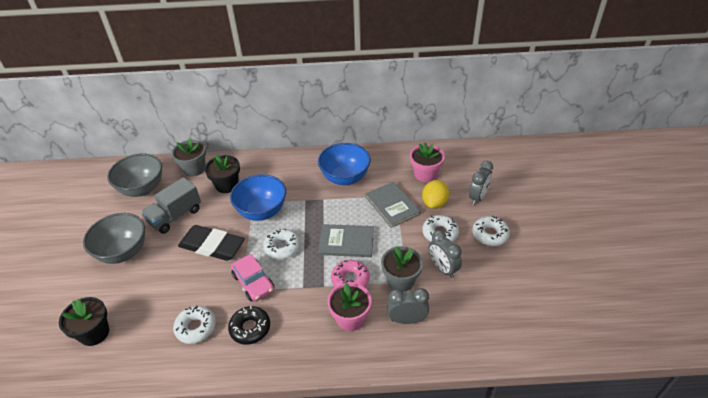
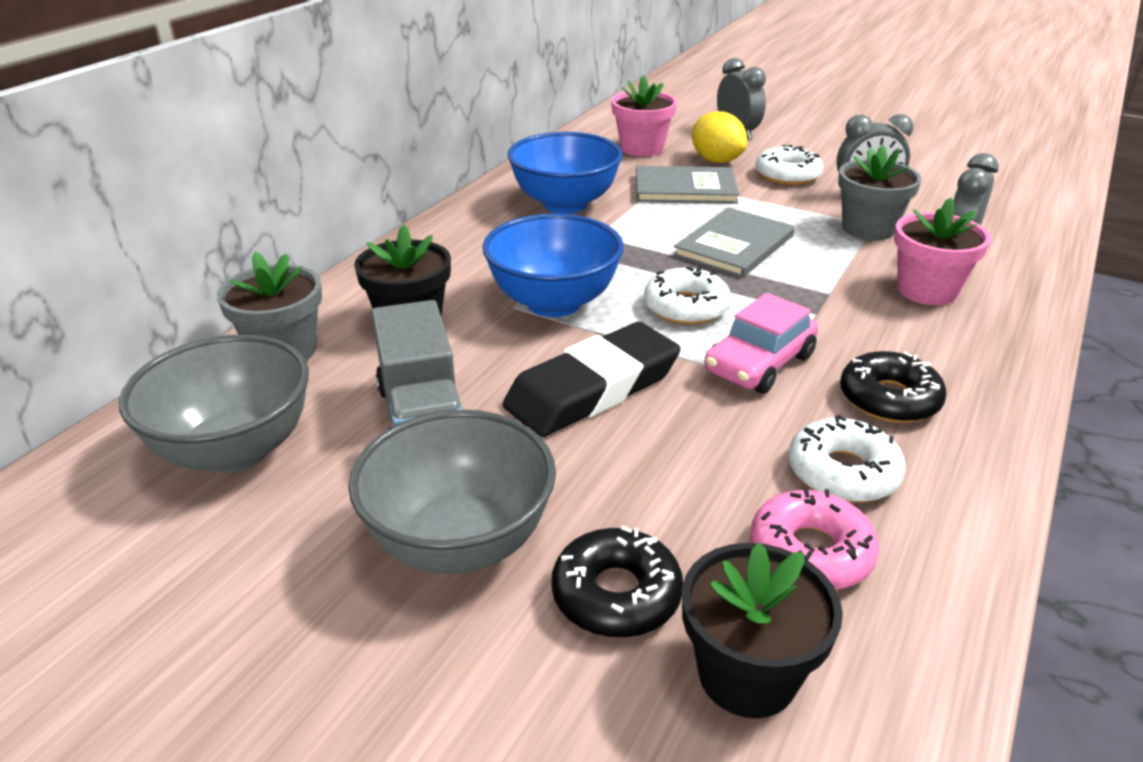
camera: 60 degrees left, 10 degrees down
pink car [231,254,275,301] -> pink car turned 135 degrees clockwise [704,293,818,394]
pink donut [331,260,370,288] -> pink donut moved to [750,489,879,590]
white donut [472,216,510,246] -> none
none -> black donut [551,526,683,638]

